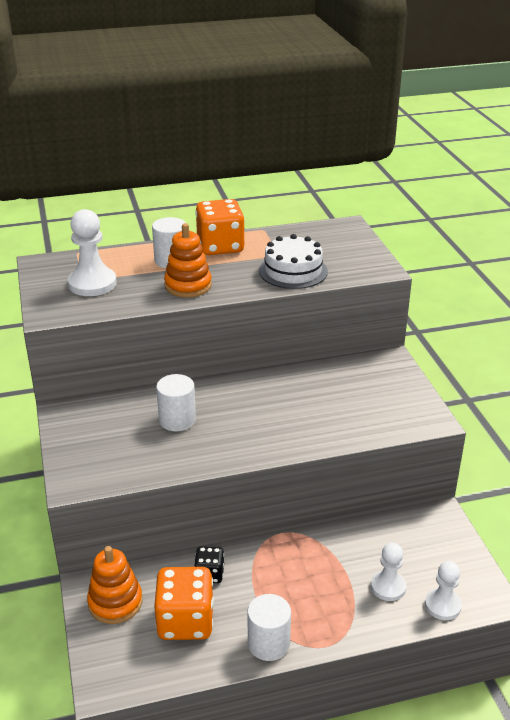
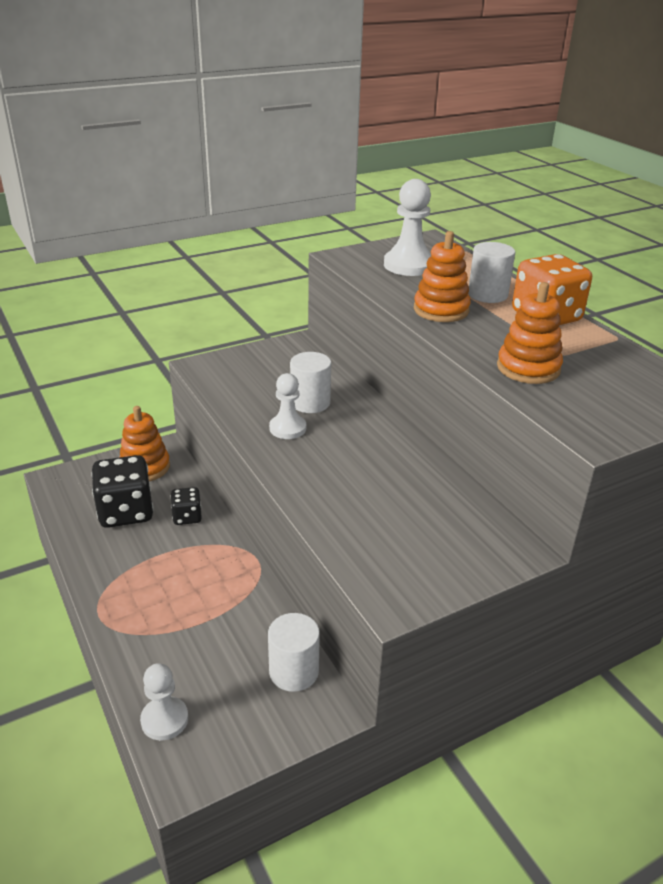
camera: 75 degrees right, 0 degrees up
orange dice [154,567,214,640] -> black dice [91,455,154,528]
white cylinder [247,594,291,661] -> white cylinder moved to [268,613,320,692]
white cake [259,234,328,289] -> orange stacking toy [497,282,563,384]
white pawn [371,543,407,601] -> white pawn moved to [269,373,306,439]

